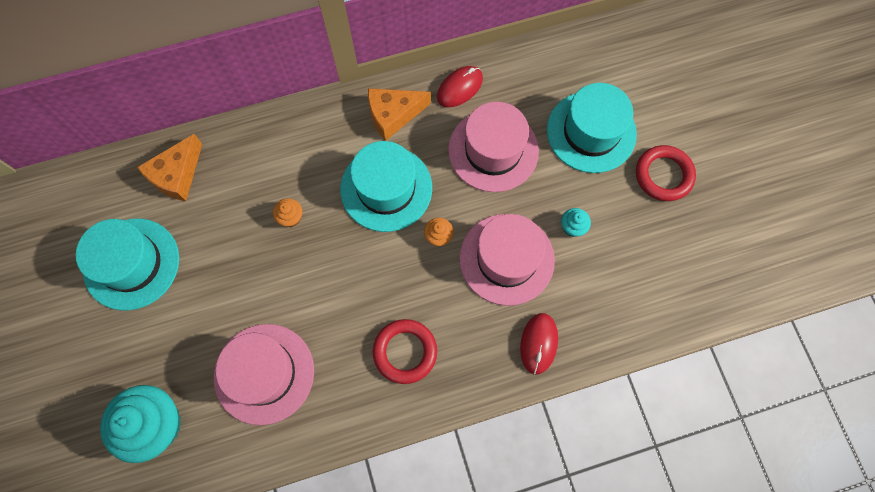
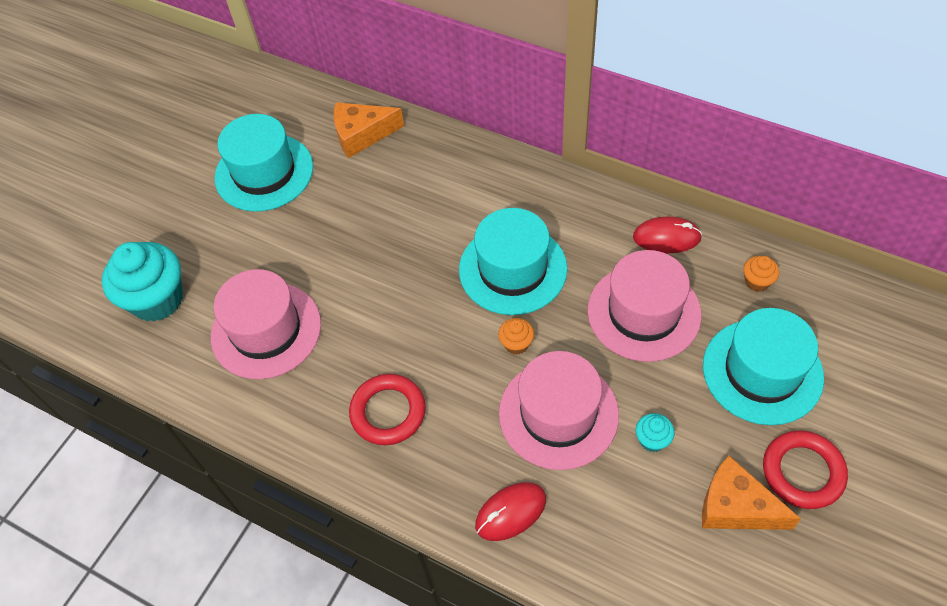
camera: 50 degrees right, 15 degrees down
orange cupcake [273,198,302,227] -> orange cupcake moved to [743,256,779,292]
orange cheese [368,88,431,141] -> orange cheese moved to [702,456,801,530]

